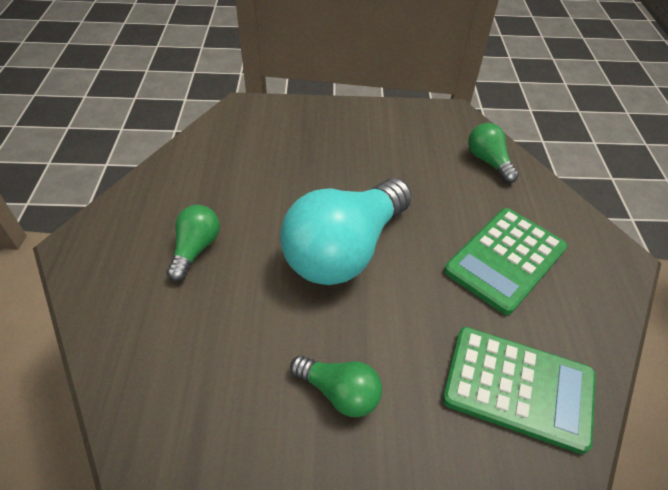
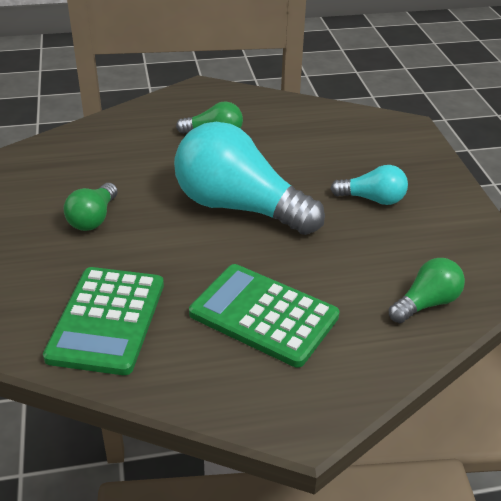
camera: 80 degrees right, 10 degrees down
none -> turquoise light bulb [330,165,408,205]

